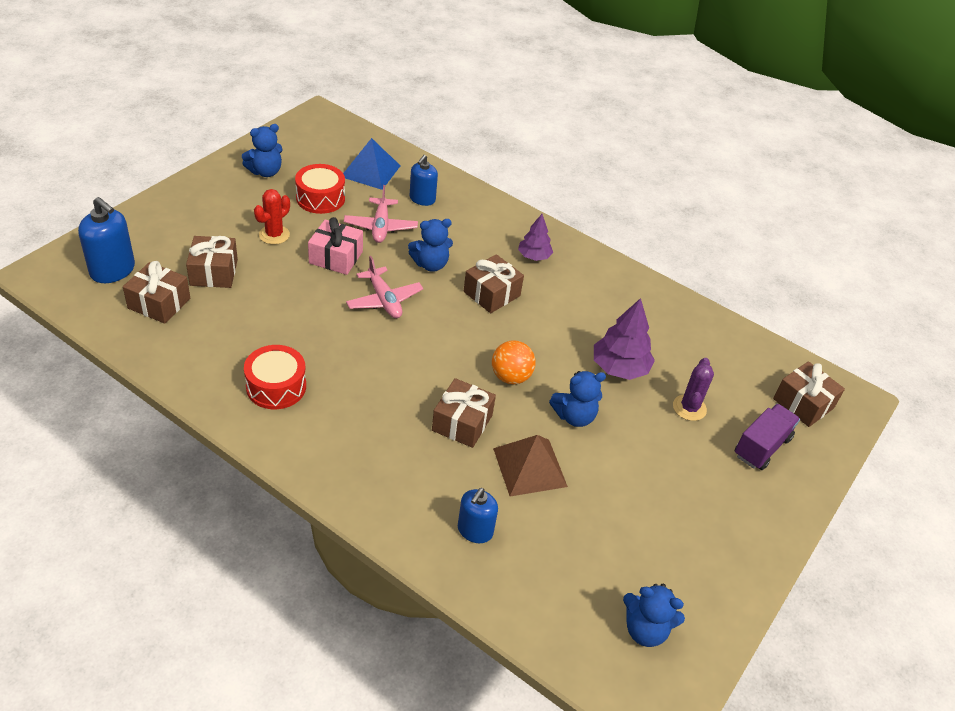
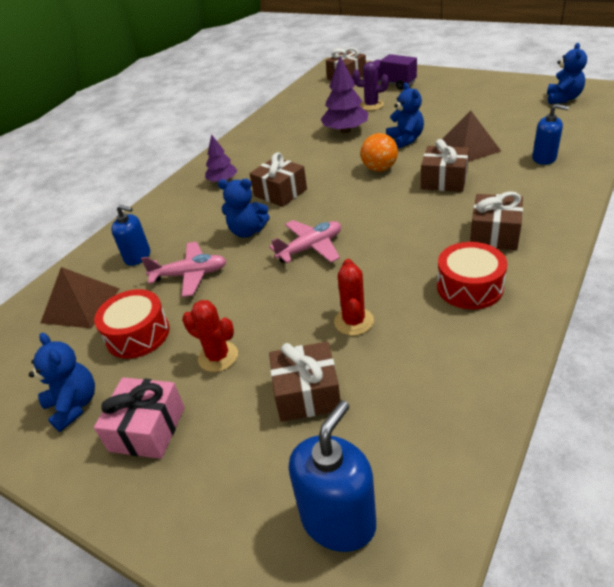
camera: 85 degrees left, 5 degrees down
brown gift [123,261,190,324] -> brown gift moved to [470,191,523,250]
pink gift [308,217,363,275] -> pink gift moved to [94,377,185,459]
blue pyramid [343,138,401,190] -> brown pyramid [41,267,120,328]
blue teddy bear [408,219,453,272] -> blue teddy bear turned 120 degrees clockwise [218,179,270,238]
none -> red cactus [334,259,374,335]

